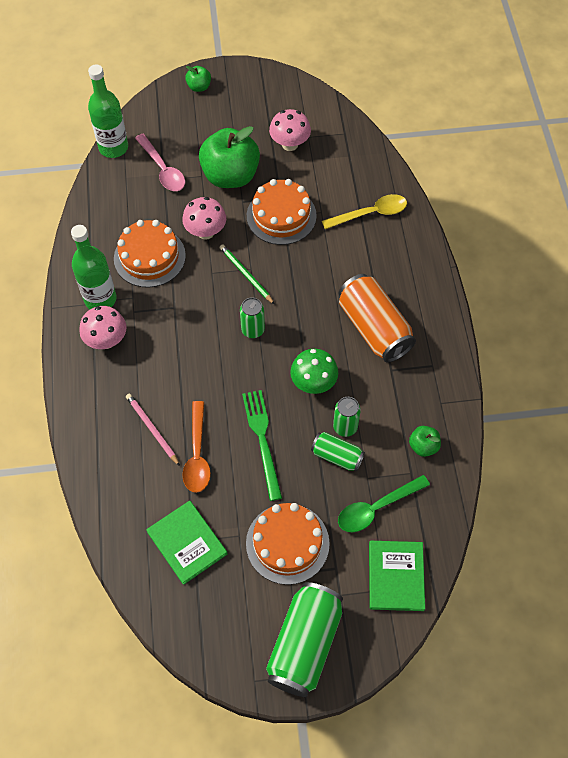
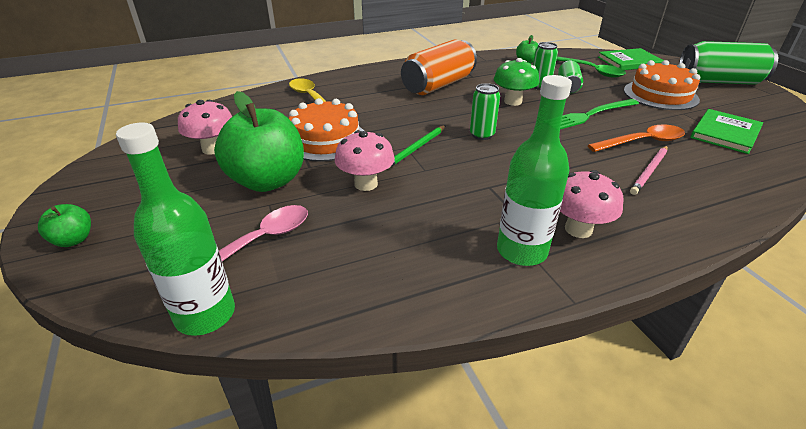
camera: 105 degrees left, 25 degrees down
orange cake [114,220,186,288] -> none

